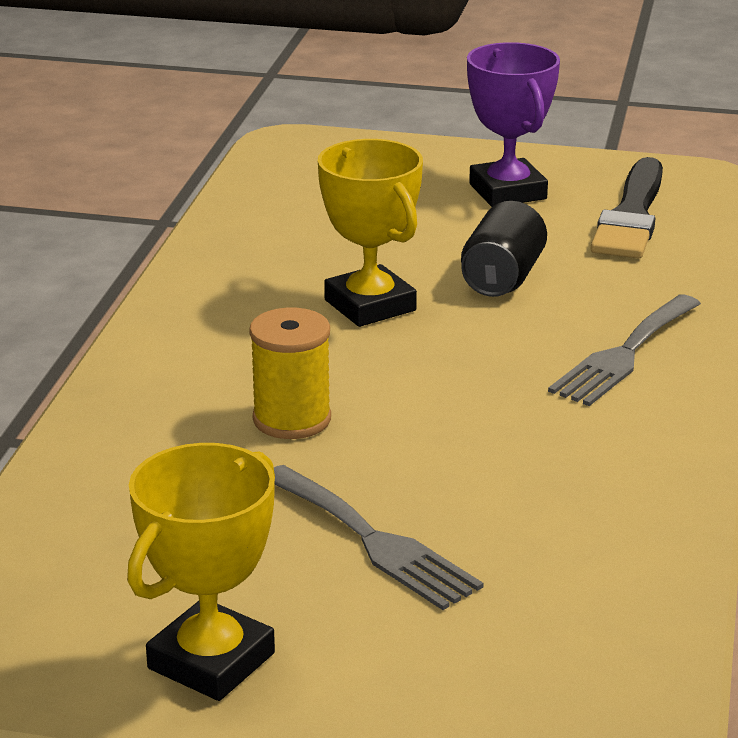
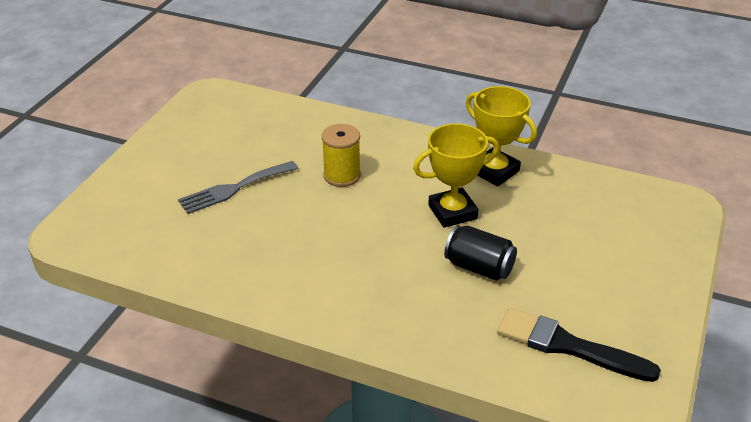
camera: 100 degrees right, 10 degrees up
yellow trophy [127,443,275,701] -> yellow trophy moved to [466,86,537,187]
purple trophy [467,42,560,207] -> none
grey fork [548,294,701,406] -> none

